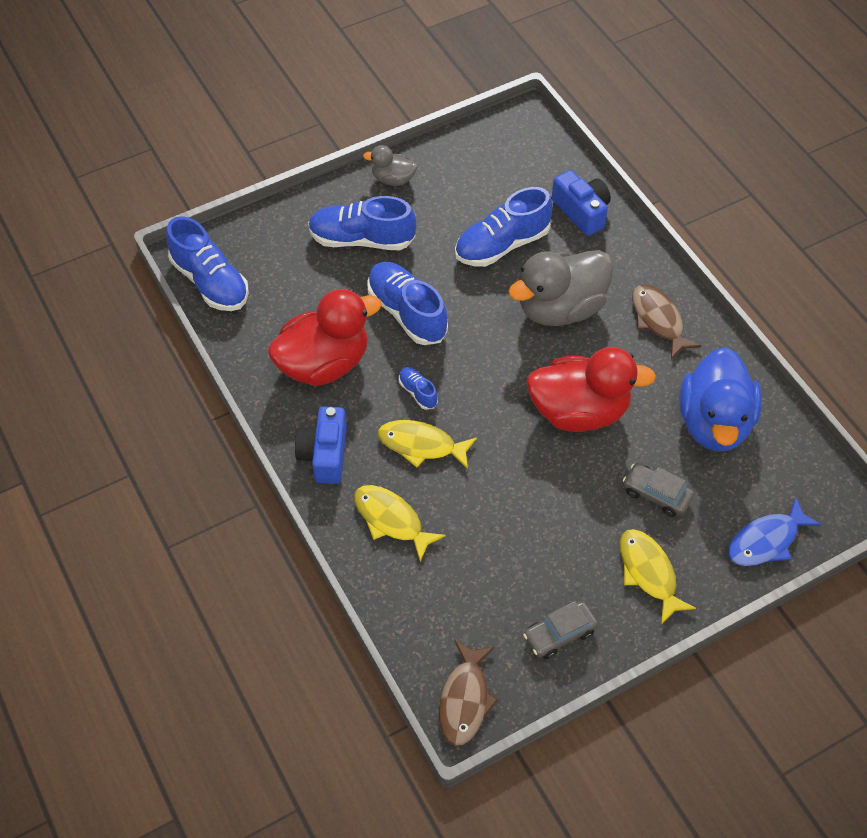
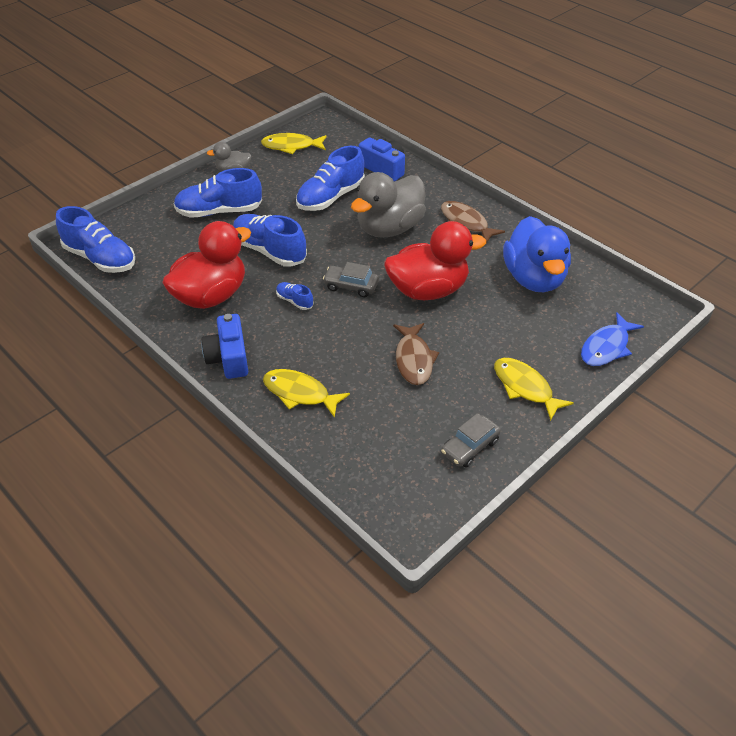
camera: 15 degrees left, 10 degrees down
yellow fish [378,420,477,469] -> yellow fish moved to [261,133,327,154]
brown fish [439,640,498,746] -> brown fish moved to [393,323,439,385]
grey car [623,463,694,517] -> grey car moved to [323,262,379,297]

